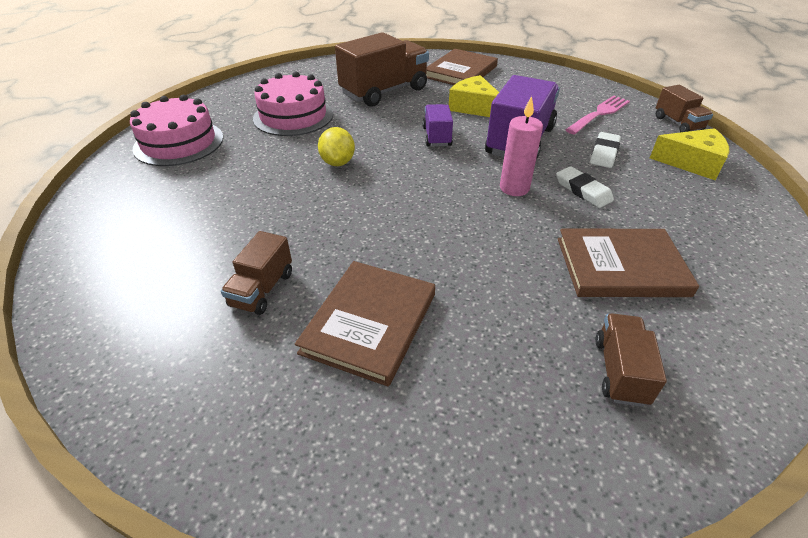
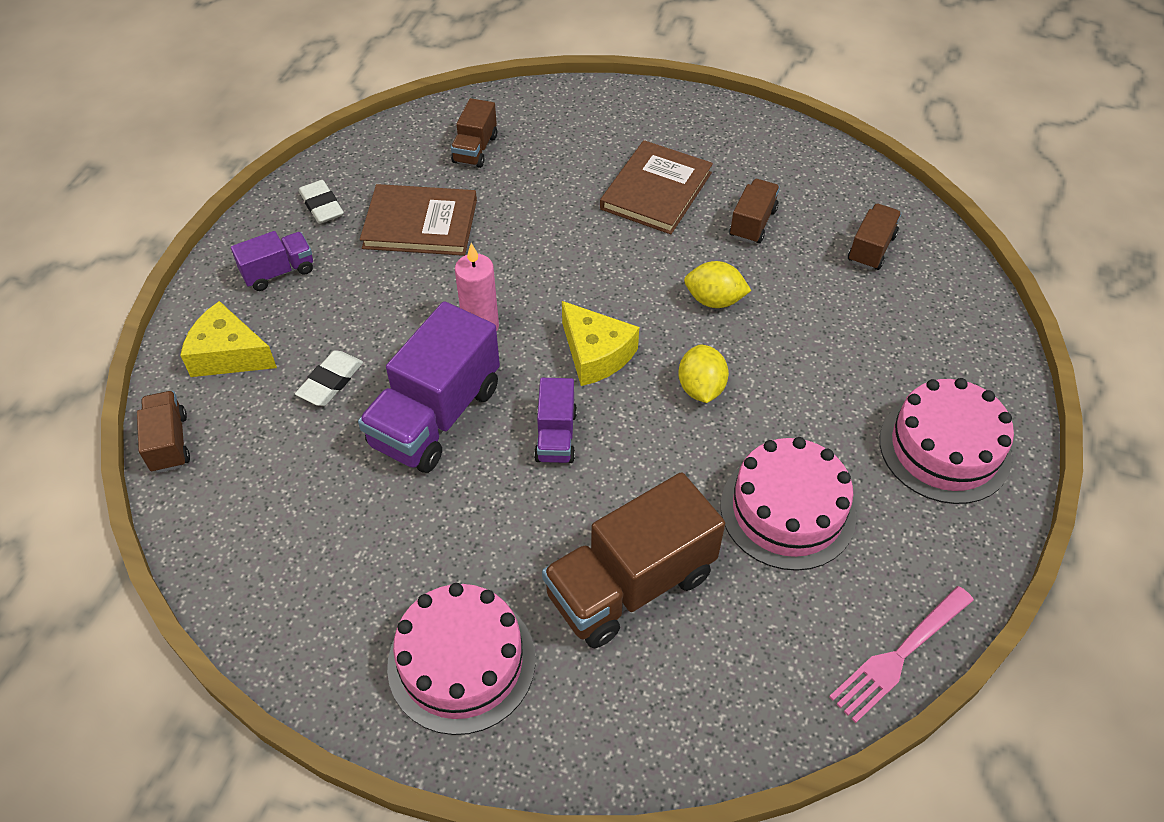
camera: 175 degrees left, 10 degrees up
brown book [426,49,498,85] -> pink cake [387,583,535,735]
yellow cheese [449,75,499,117] -> yellow cheese moved to [562,301,639,386]
white eraser [556,166,614,208] -> white eraser moved to [298,180,344,224]
pink fork [565,95,630,135] -> pink fork moved to [829,586,974,723]
none -> purple truck [231,231,313,291]
none -> yellow lemon [684,261,752,308]
none -> brown truck [848,203,901,270]

